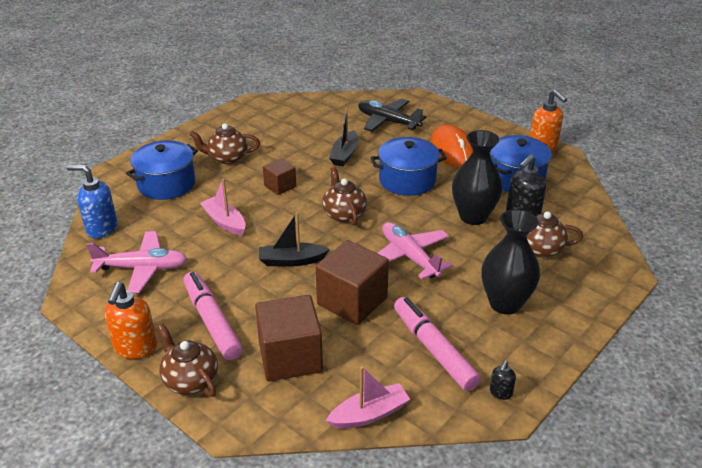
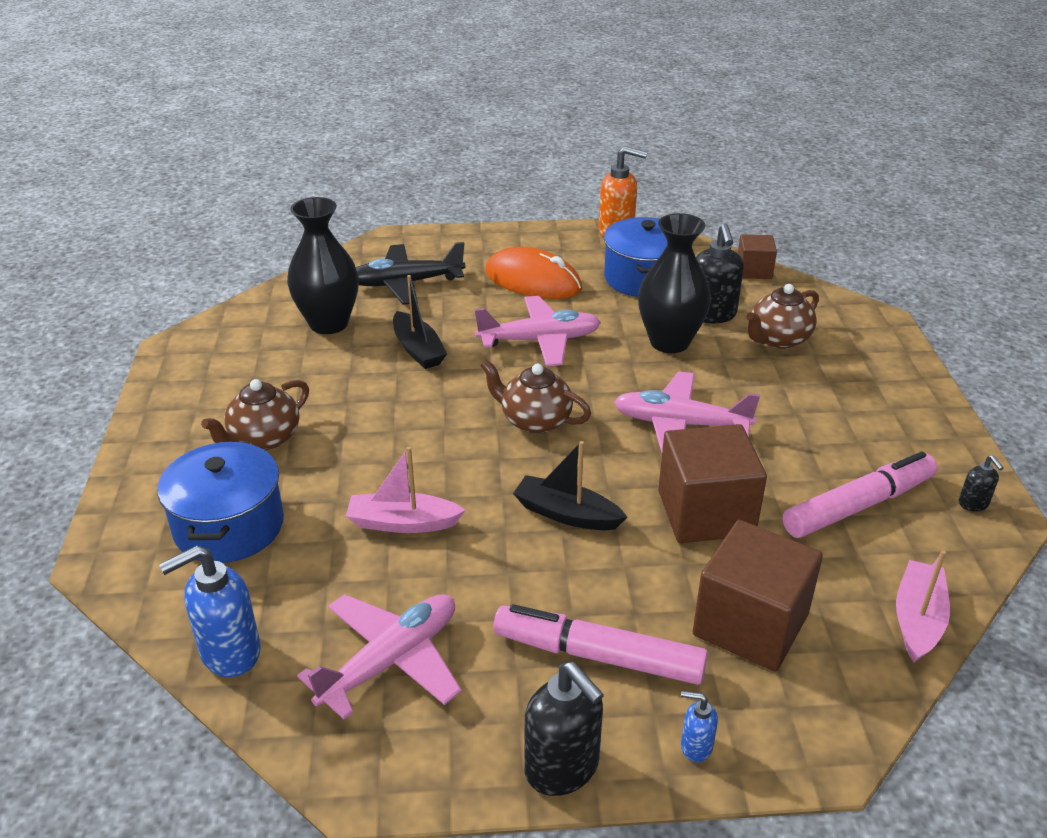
camera: 45 degrees left, 0 degrees up
orange soap dispenser [104,282,157,359] -> black soap dispenser [524,662,604,796]
brown teapot [157,324,218,397] -> blue soap dispenser [681,691,718,762]
black boat [259,213,330,267] -> black boat turned 75 degrees clockwise [513,441,627,530]
brown cube [263,158,296,195] -> brown cube moved to [738,234,777,279]
blue pot [371,137,447,196] -> pink plane [475,296,601,366]
pink marker [394,297,481,391] -> pink marker turned 135 degrees clockwise [783,451,937,538]
black vase [481,209,540,315] -> black vase moved to [287,197,359,334]

